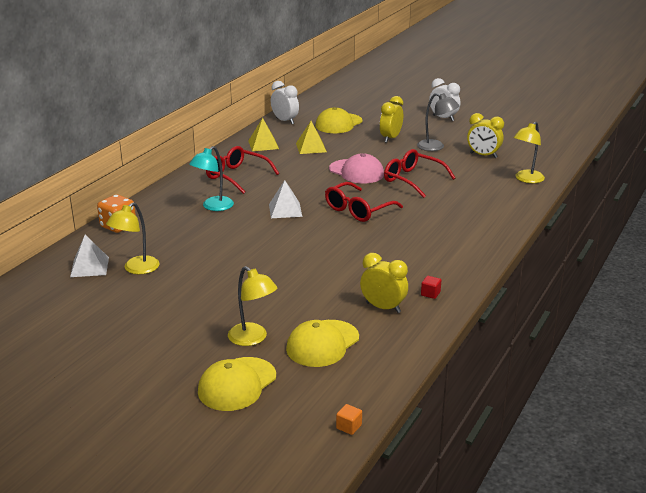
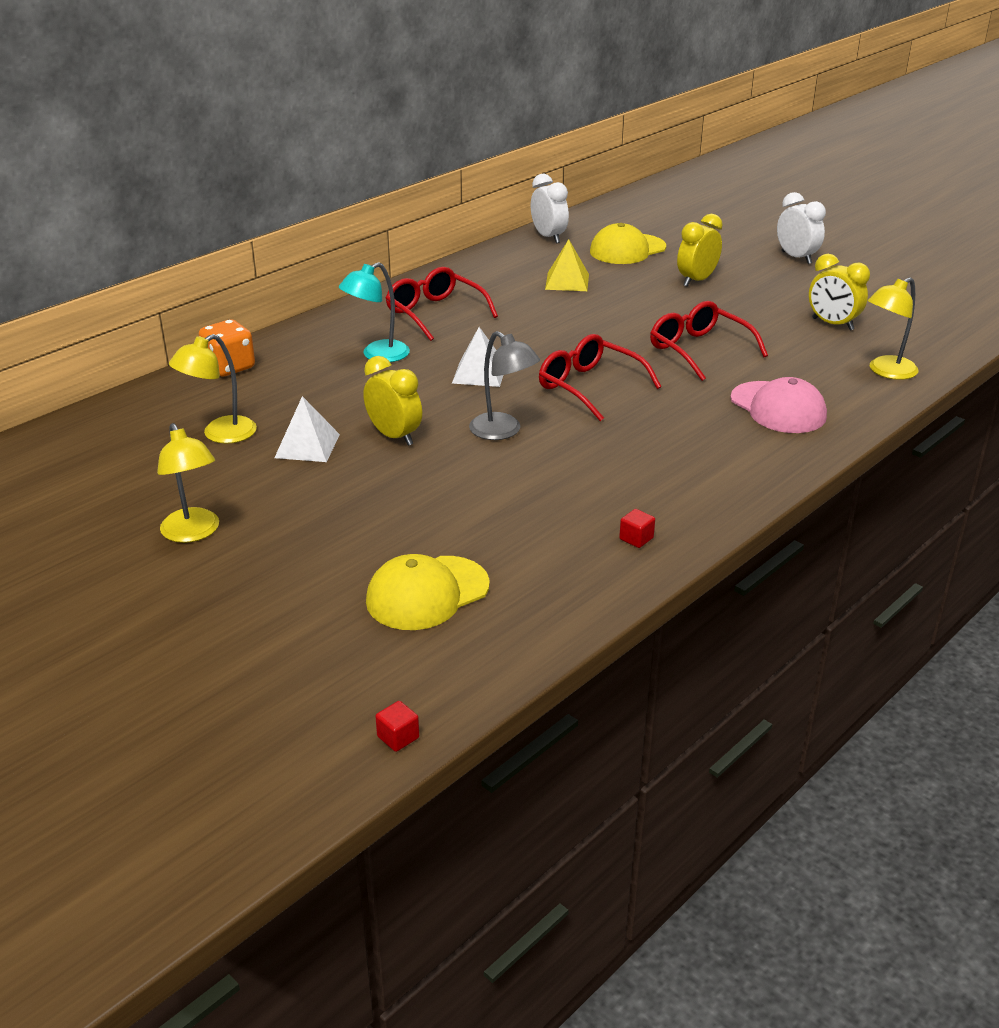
camera: 15 degrees right, 5 degrees up
white pyramid [70,235,109,277] -> white pyramid moved to [274,396,340,462]
yellow cap [198,357,276,411] -> none
yellow lamp [228,266,277,346] -> yellow lamp moved to [157,423,219,543]
yellow pyramid [249,118,279,151] -> none
red glasses [325,182,403,222] -> red glasses turned 75 degrees clockwise [539,334,661,421]
pink cap [329,153,384,184] -> pink cap moved to [730,377,827,433]
orange cube [336,404,362,435] -> red cube [375,701,419,752]
yellow clock [360,253,408,313] -> yellow clock moved to [363,356,422,446]
grey lamp [417,93,459,151] -> grey lamp moved to [469,331,540,440]

